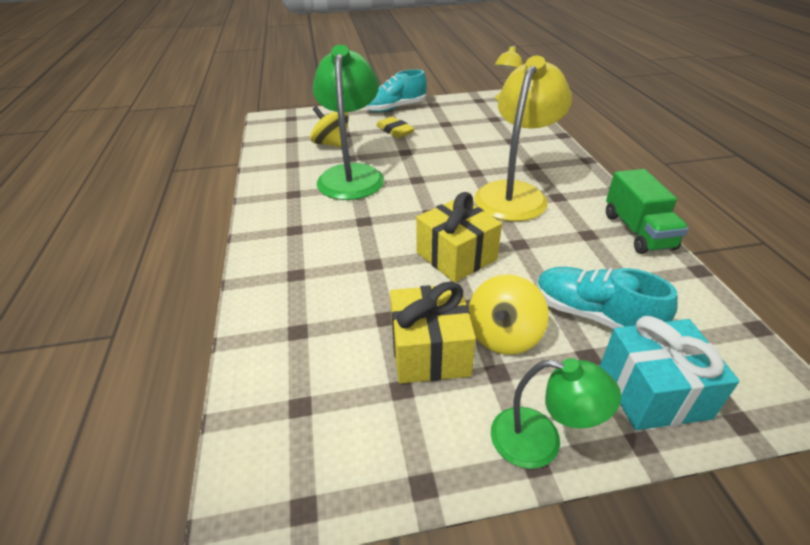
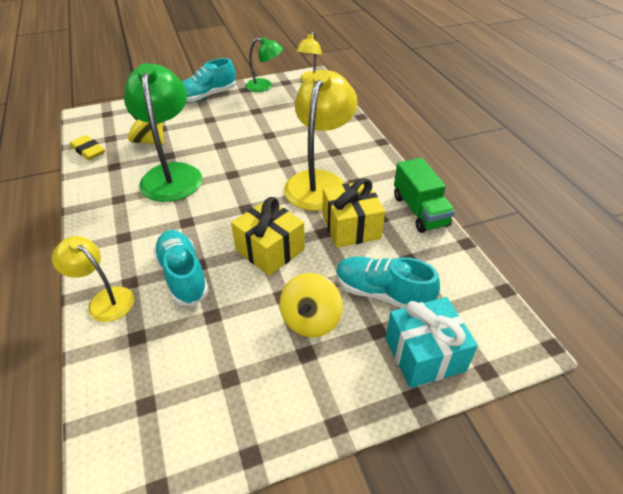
camera: 10 degrees left, 5 degrees up
yellow eraser [376,116,415,138] -> yellow eraser moved to [70,135,105,160]
yellow gift [390,282,476,384] -> yellow gift moved to [322,178,385,248]
green lamp [491,358,621,469] -> green lamp moved to [245,37,283,92]
none -> yellow lamp [52,236,134,322]
none -> turquoise shoe [153,230,209,306]

